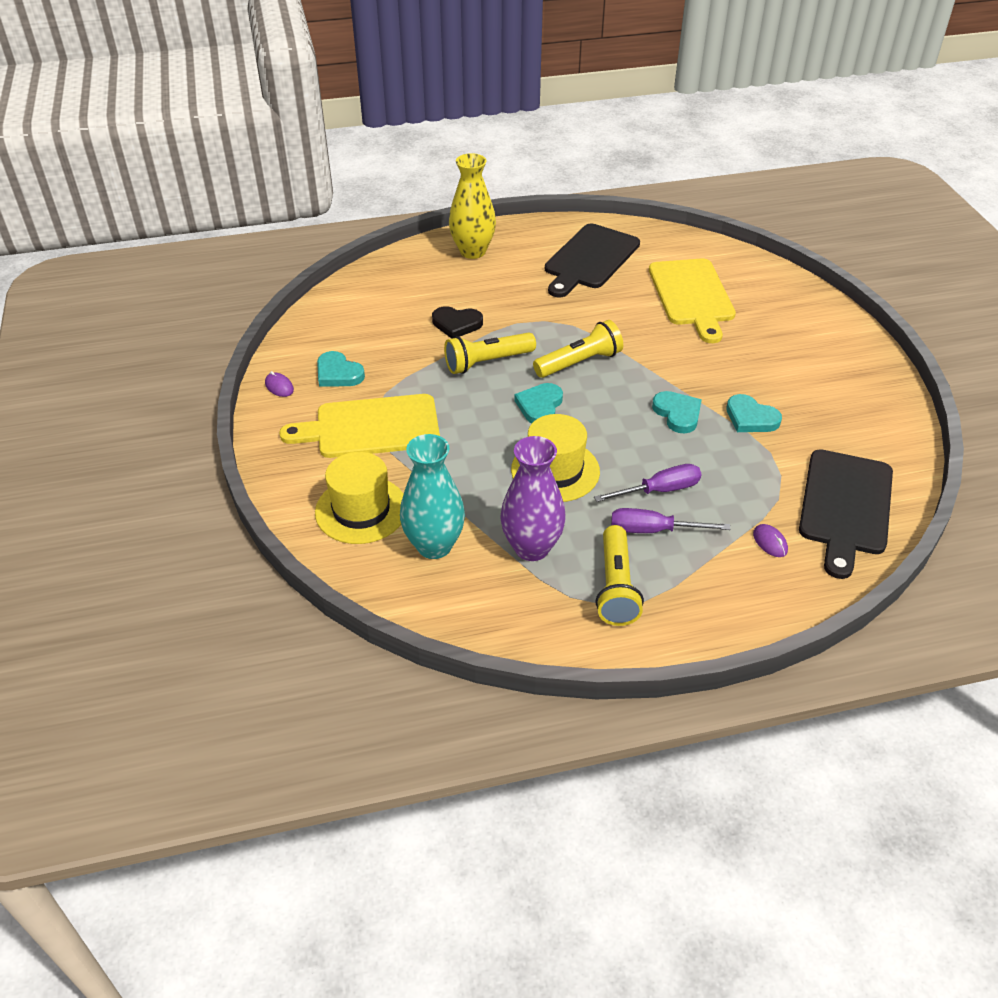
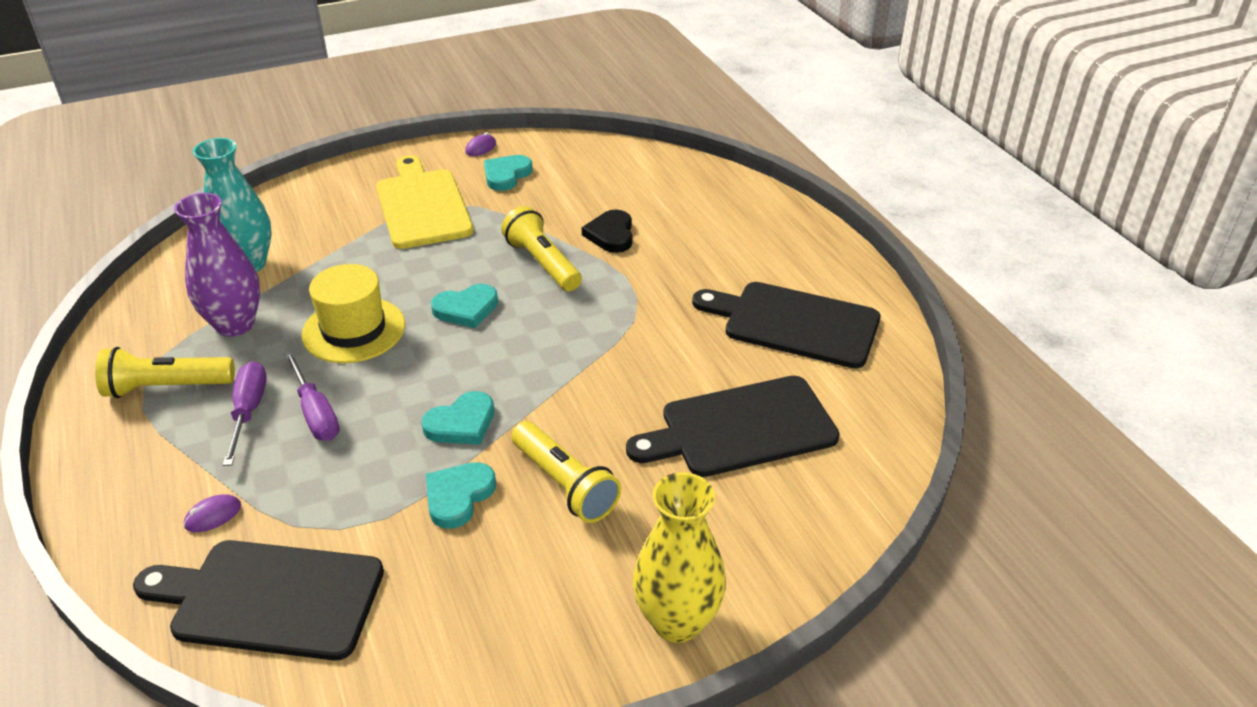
camera: 80 degrees right, 5 degrees down
yellow hat [315,452,403,544] -> none
yellow vase [449,153,496,259] -> yellow vase moved to [633,472,726,643]
turquoise heart [515,383,563,424] -> turquoise heart turned 150 degrees clockwise [431,284,498,328]
yellow flashlight [533,320,623,378] -> yellow flashlight moved to [511,421,621,523]
yellow cutting board [649,259,736,343] -> black cutting board [626,376,840,477]

